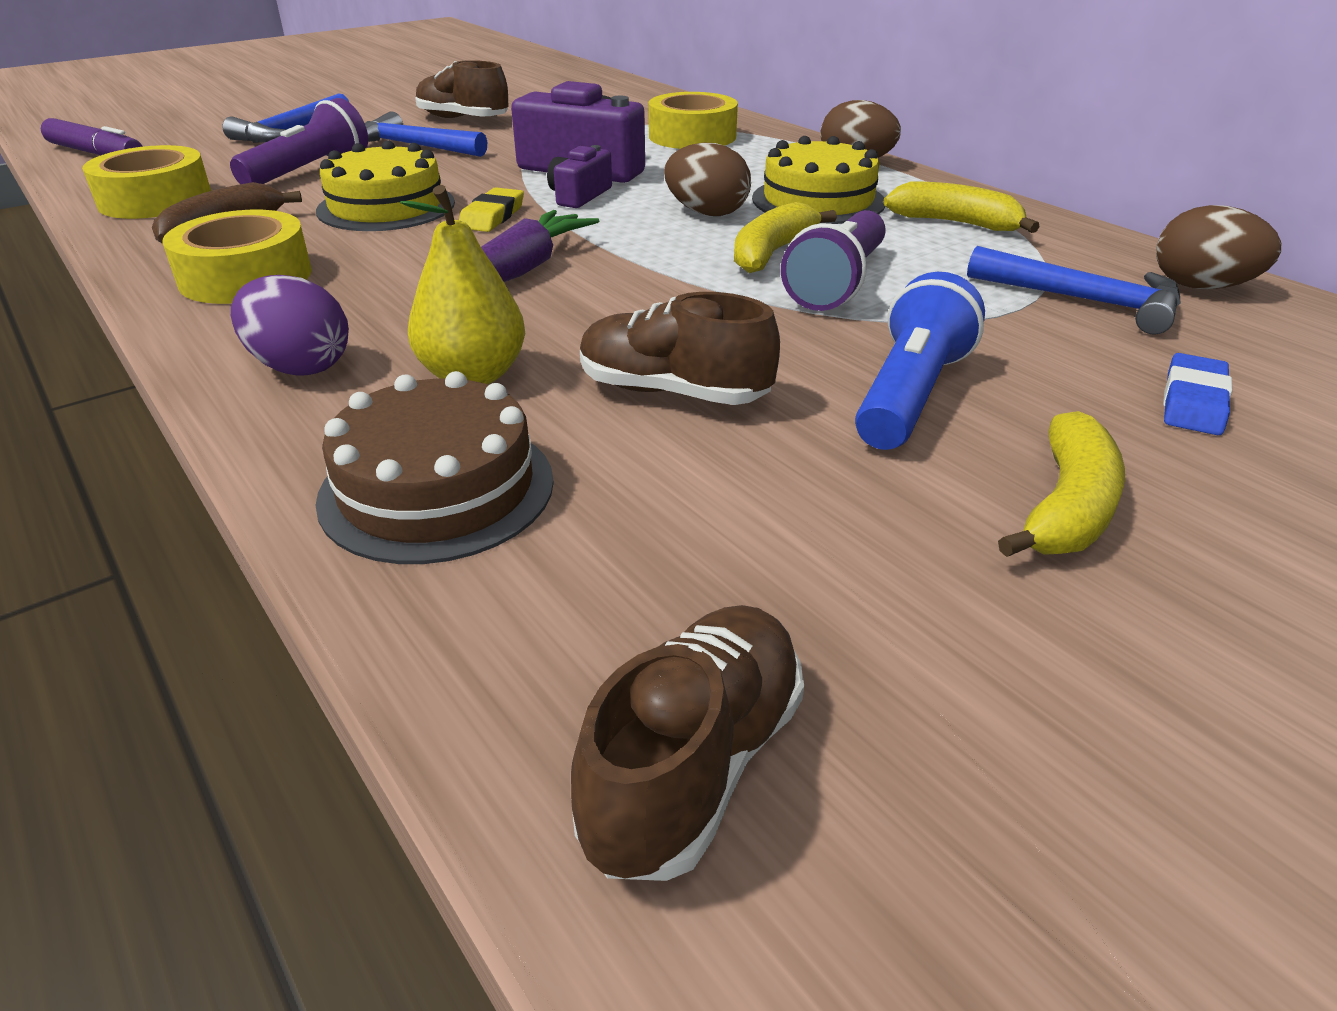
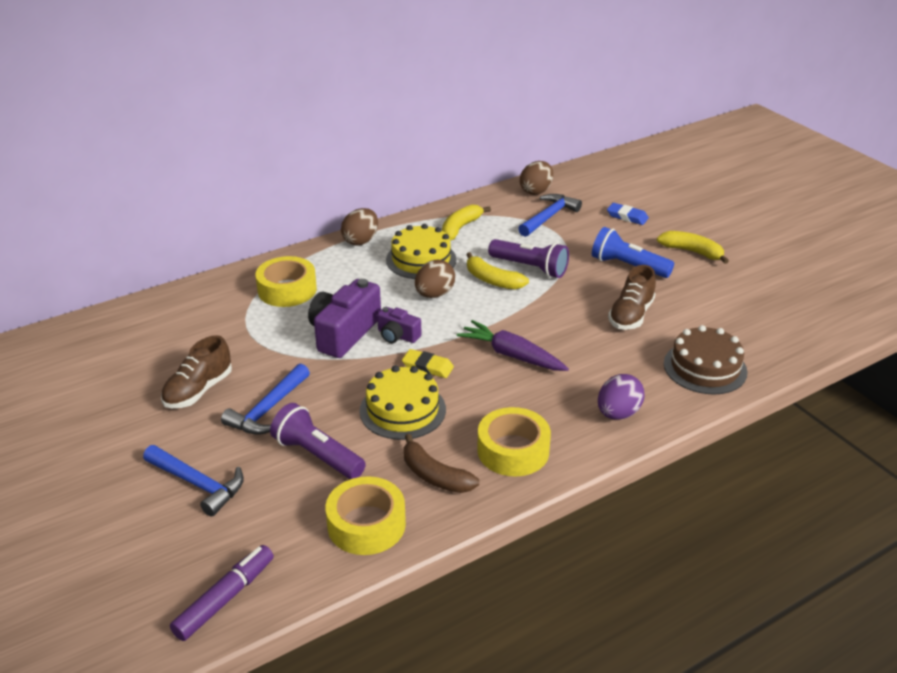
camera: 85 degrees left, 0 degrees up
yellow pear [400,185,525,384] -> none
brown shoe [571,605,804,881] -> none

